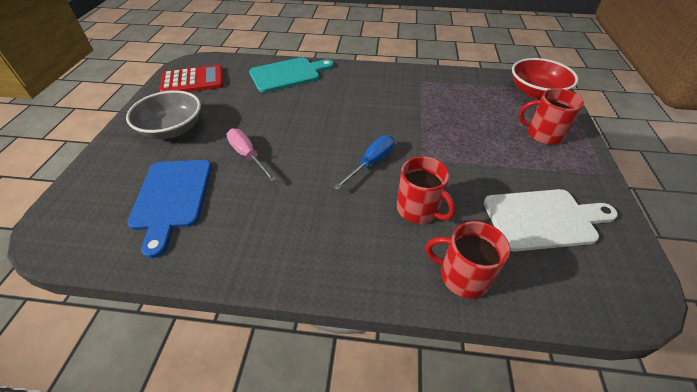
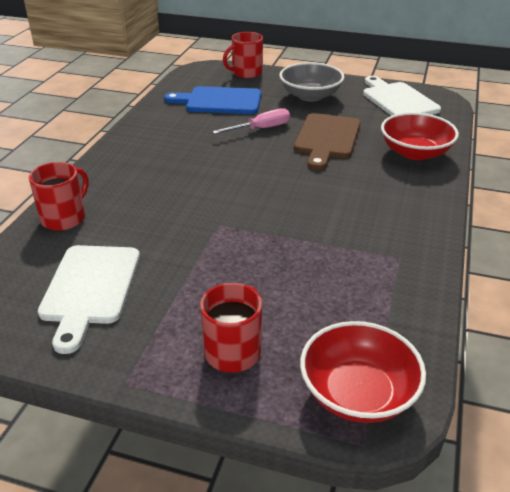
camera: 100 degrees right, 10 degrees down
red calculator [159,65,223,92] -> white cutting board [363,76,441,116]
turquoise cutting board [249,57,334,93] -> red bowl [381,112,459,160]
blue screwdriver [333,135,394,190] -> none
red mug [397,156,455,224] -> red mug moved to [223,32,263,78]
none -> brown cutting board [294,113,361,170]

